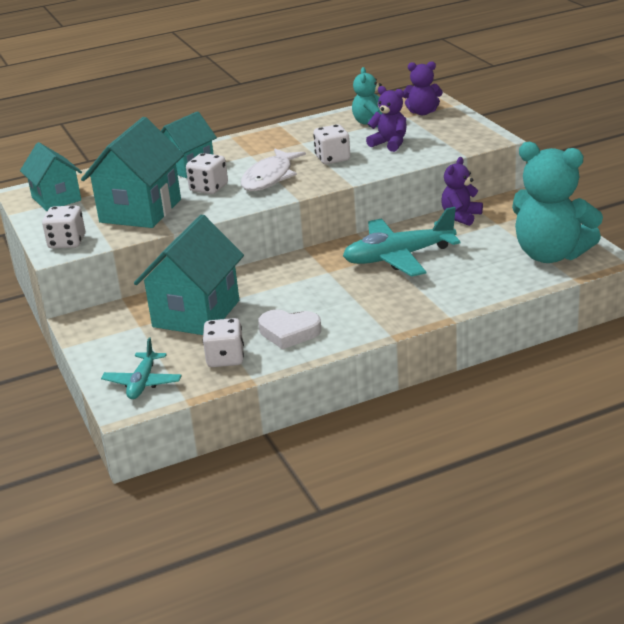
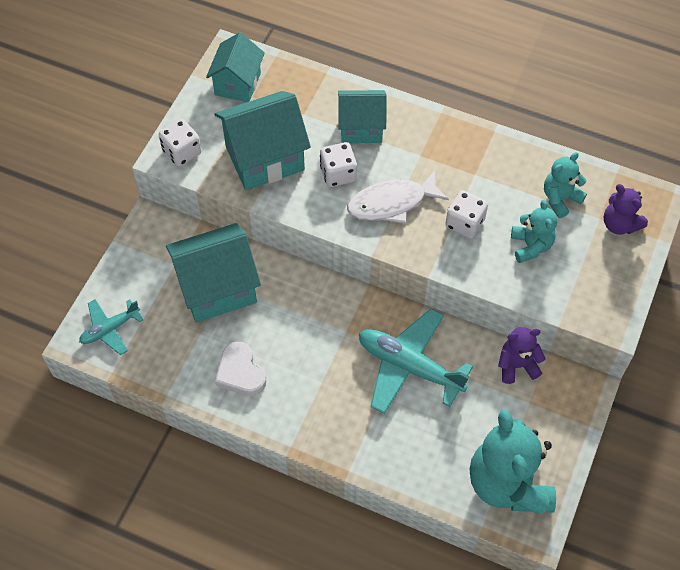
camera: 45 degrees right, 30 degrees up
white dice [203,318,244,367] -> none
purple teddy bear [366,86,407,152] -> turquoise teddy bear [511,200,557,263]

